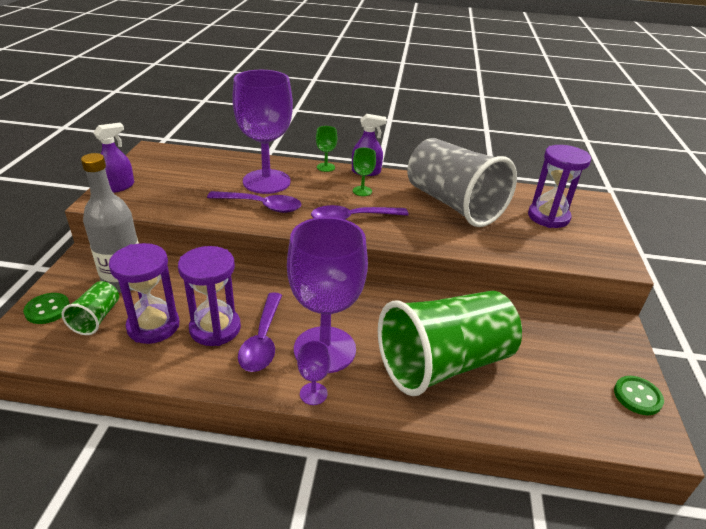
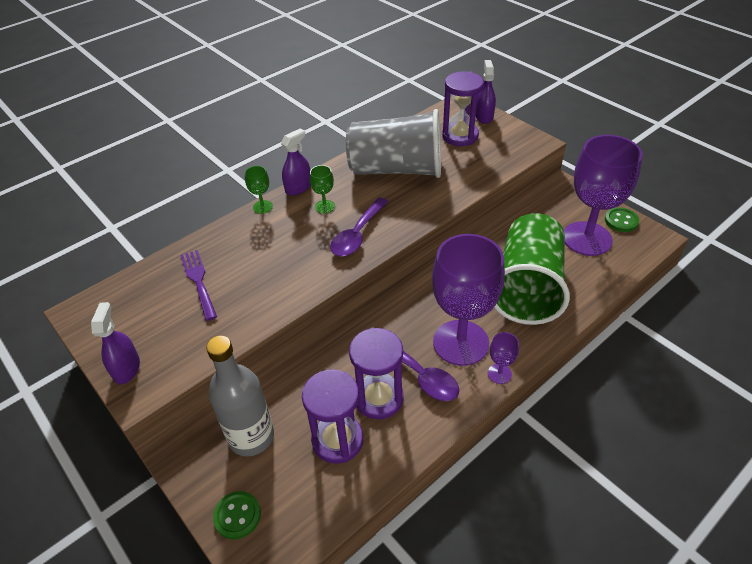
camera: 45 degrees left, 10 degrees up
green cup [62,281,119,335] -> none
purple spoon [207,191,301,213] -> none
purple goblet [232,70,293,194] -> purple goblet moved to [564,135,643,256]
none -> purple fork [180,250,217,321]
none -> purple spray bottle [476,60,496,124]

